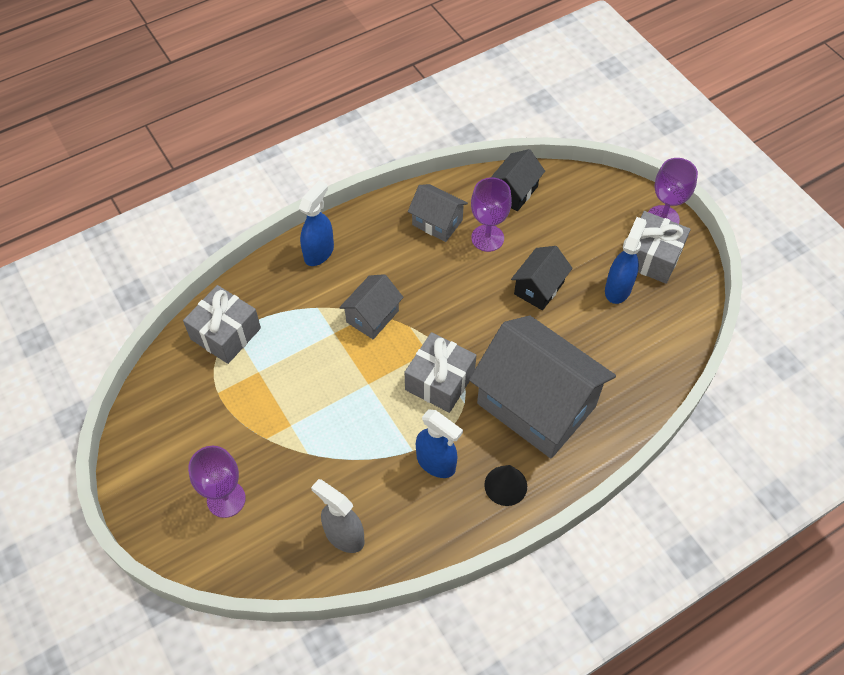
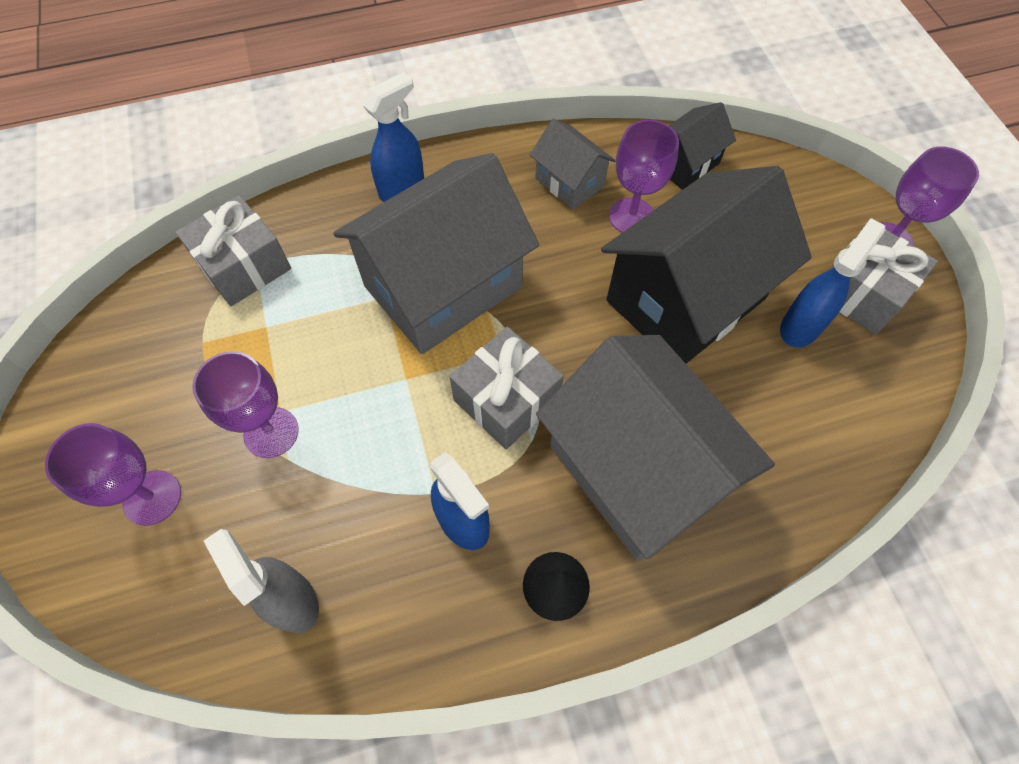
camera: 15 degrees right, 5 degrees up
grey house [339,274,404,339] -> grey house [333,153,539,354], size x2.09
black house [511,246,573,310] -> black house [601,166,812,364], size x2.09
none -> purple goblet [192,351,299,458]

